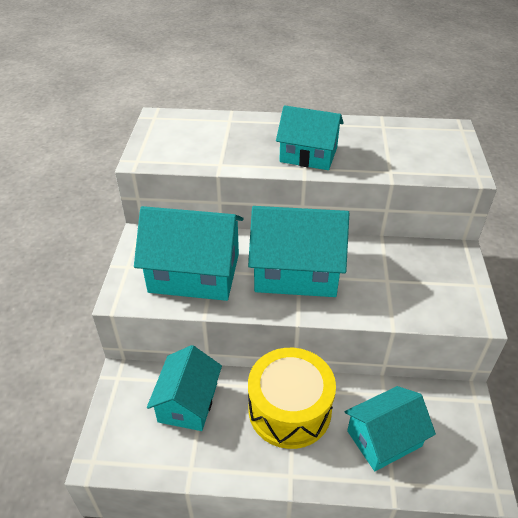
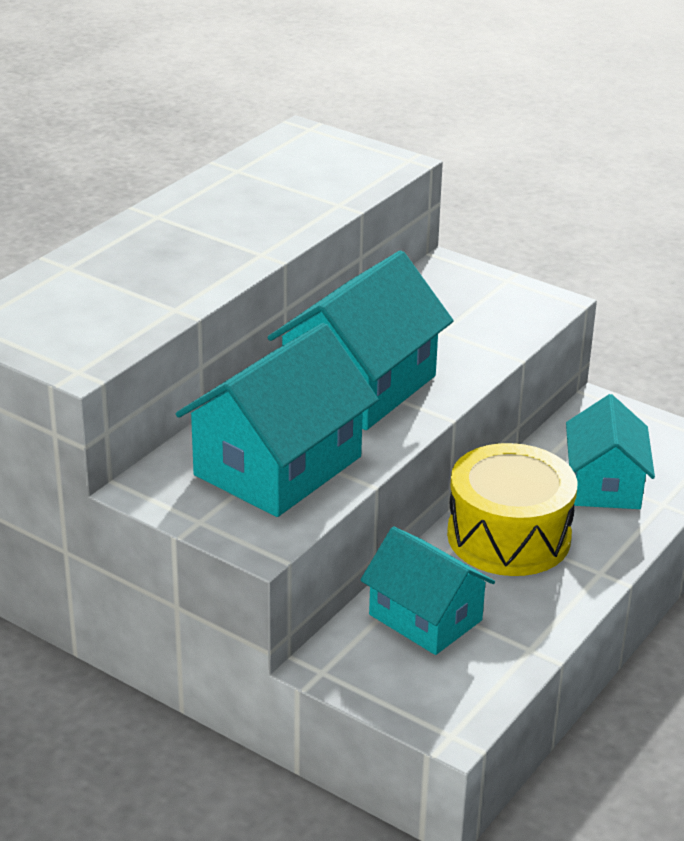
camera: 60 degrees left, 10 degrees down
turquoise house [276,105,344,170] -> none

